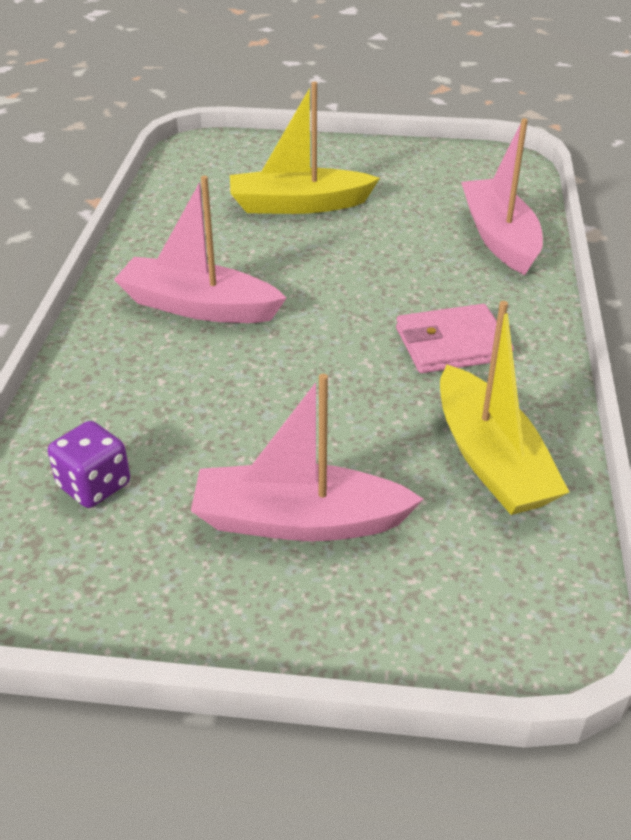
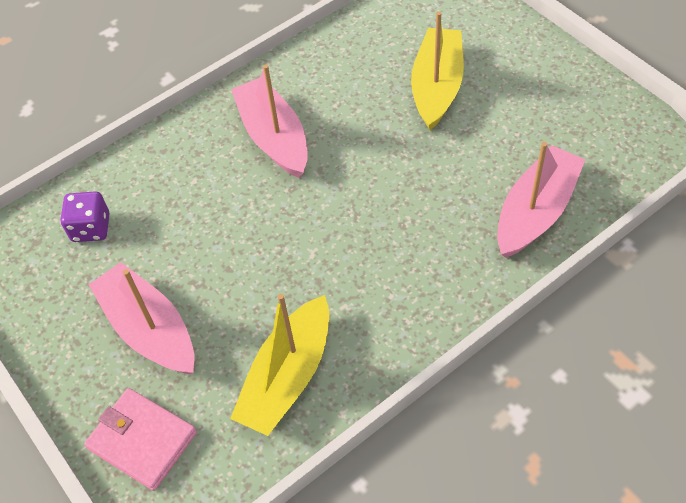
camera: 50 degrees right, 15 degrees up
yellow boat [230,82,380,214] -> yellow boat turned 60 degrees clockwise [411,12,464,130]
pink wallet [396,304,514,373] -> pink wallet moved to [84,388,197,491]

